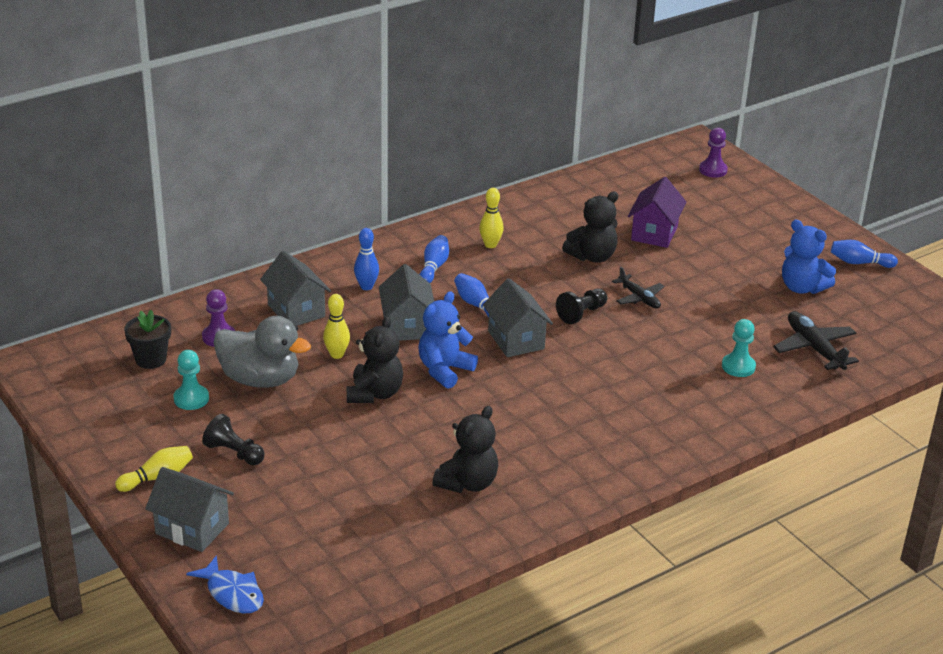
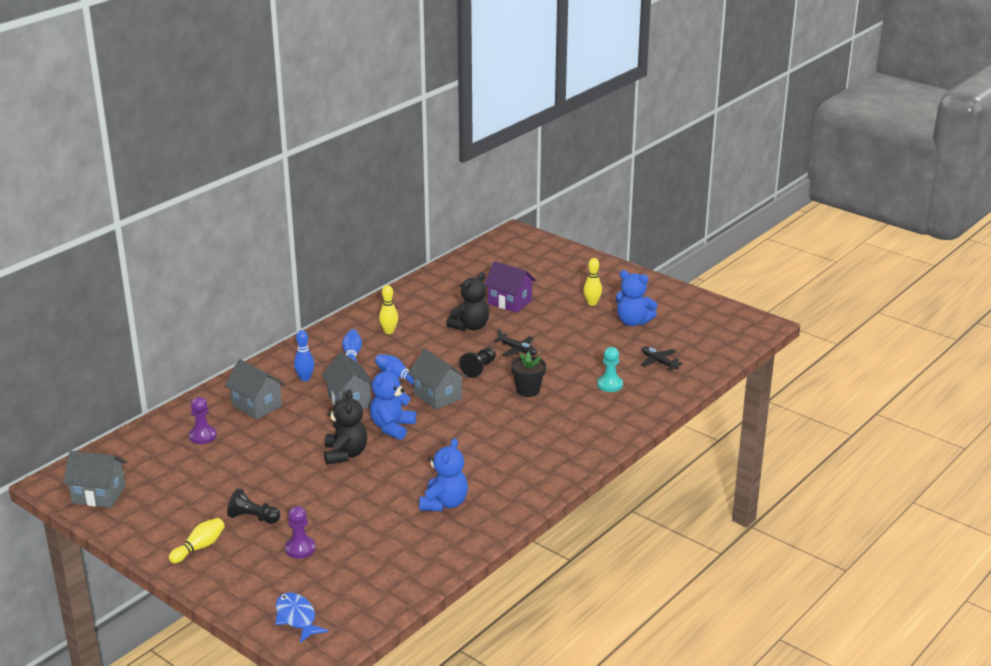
camera: 15 degrees left, 5 degrees down
black flower pot [124,310,171,369] -> black flower pot moved to [511,352,546,397]
grey house [145,467,234,552] -> grey house moved to [63,451,127,508]
turquoise pawn [173,350,209,410] -> none
blue fish [186,555,264,614] -> blue fish turned 150 degrees counterclockwise [275,592,328,643]
grey duck [213,316,311,388] -> none
yellow bowling pin [323,294,350,359] -> yellow bowling pin moved to [583,258,602,306]
black teddy bear [432,406,498,493] -> blue teddy bear [419,438,468,511]
purple house [628,177,686,248] -> purple house turned 60 degrees counterclockwise [484,261,536,313]
purple pawn [699,128,728,178] -> purple pawn moved to [285,506,316,559]
black plane [773,311,859,370] -> black plane [641,346,683,370], size x0.65
blue bowling pin [831,240,898,268] -> none

